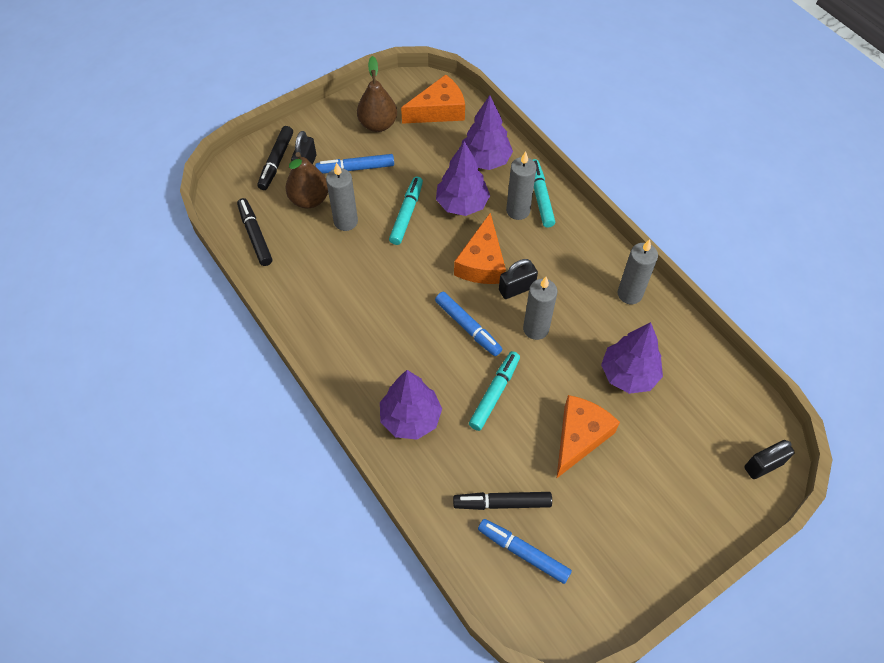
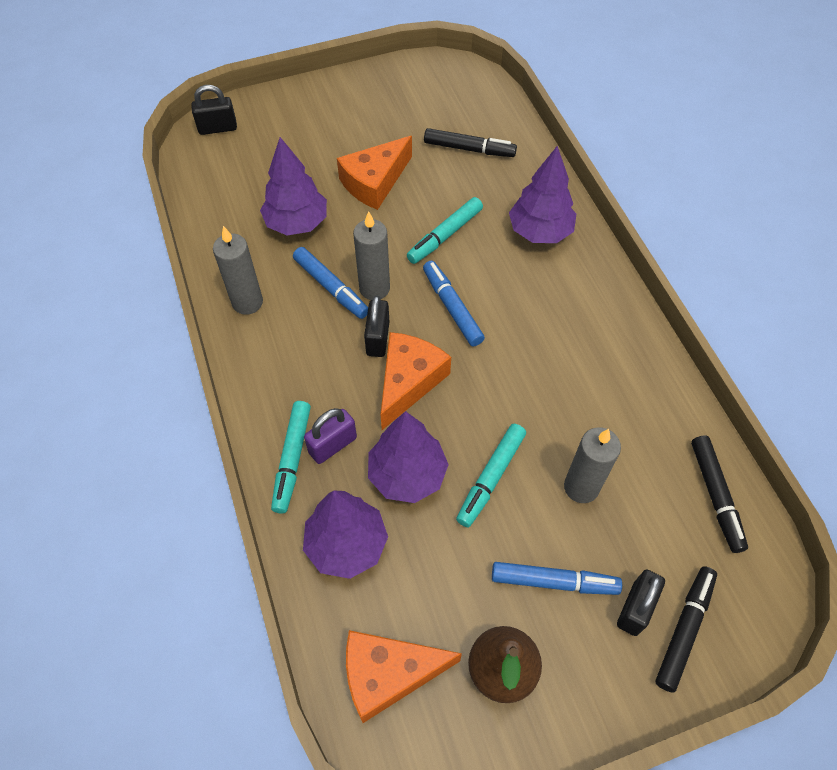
camera: 165 degrees left, 0 degrees up
brown pear [285,152,328,208] -> none
blue marker [478,519,572,584] -> blue marker moved to [293,247,368,319]
black padlock [499,259,538,299] -> black padlock turned 75 degrees counterclockwise [364,295,389,357]
grey candle [506,151,537,220] -> purple padlock [304,408,357,464]

